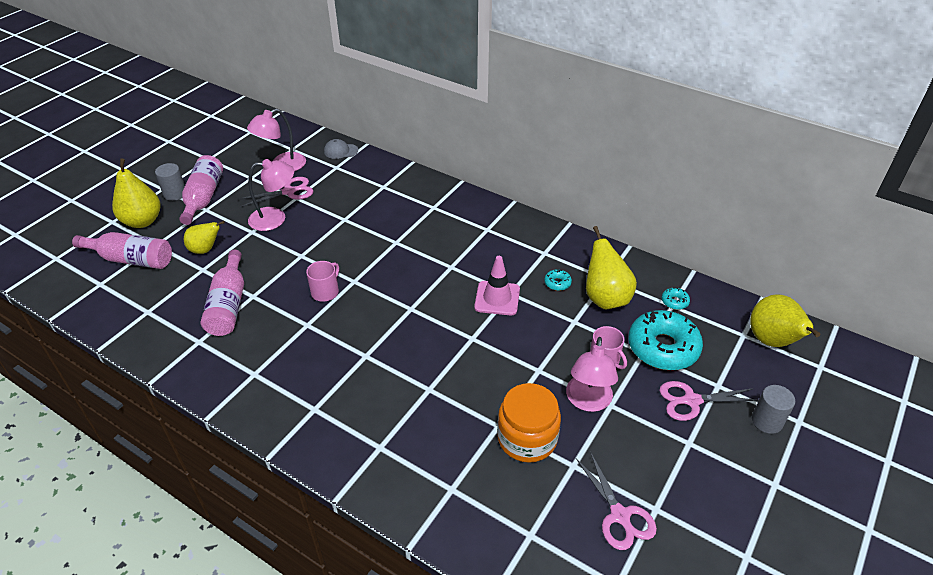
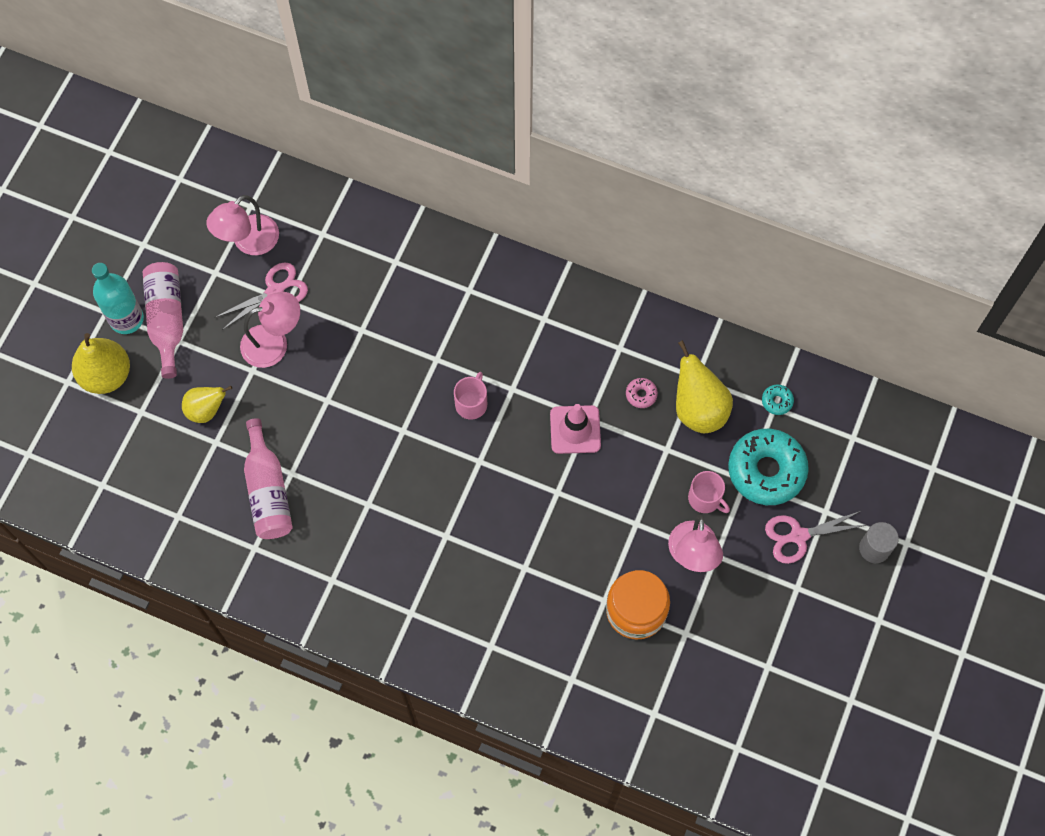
camera: 10 degrees left, 25 degrees up
pink bottle [72,232,172,269] -> none
grey cylinder [155,163,185,201] -> turquoise bottle [92,263,144,334]
pink mug [306,261,339,302] -> pink mug moved to [454,372,487,420]
grey cap [324,139,358,159] -> none
turquoise donut [544,269,572,291] -> pink donut [626,378,658,408]
pink scissors [576,452,657,550] -> none
yellow pear [750,294,820,347] -> none

